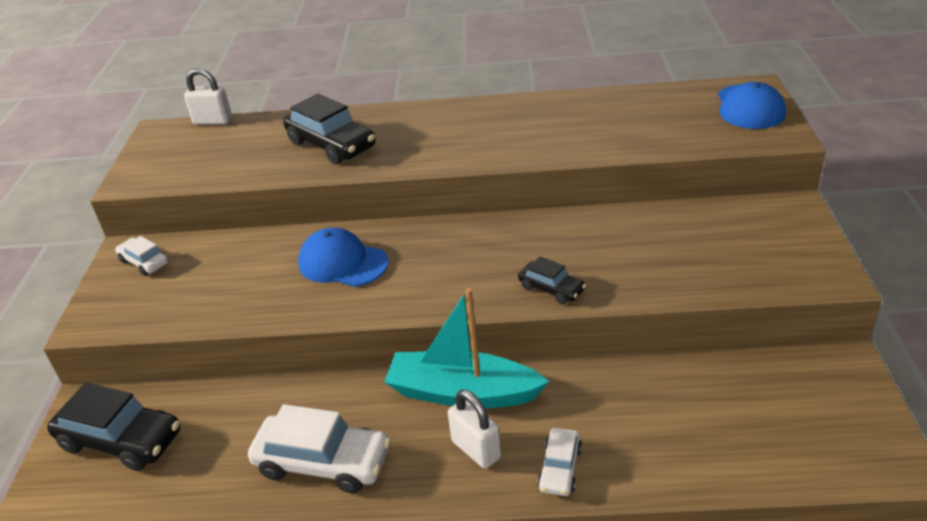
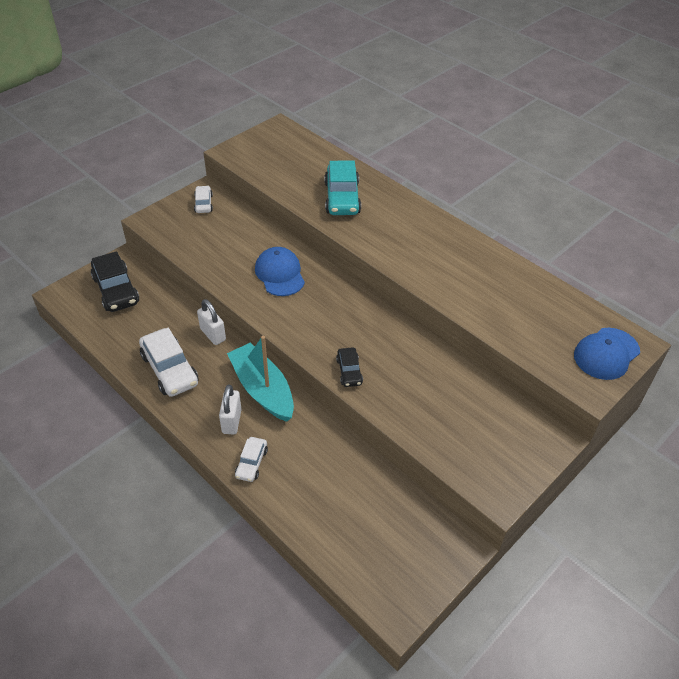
camera: 40 degrees right, 10 degrees up
white padlock [184,68,232,125] -> white padlock moved to [197,299,226,345]
black car [283,94,375,164] -> turquoise car [324,161,361,215]
white car [537,428,582,496] -> white car turned 45 degrees counterclockwise [235,437,268,482]

